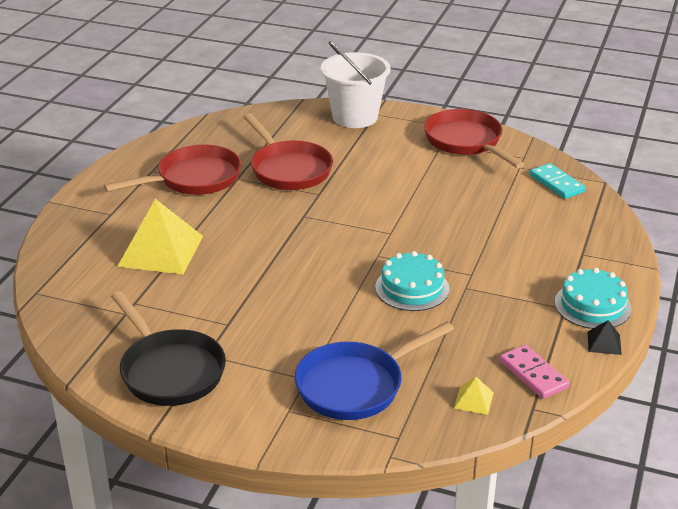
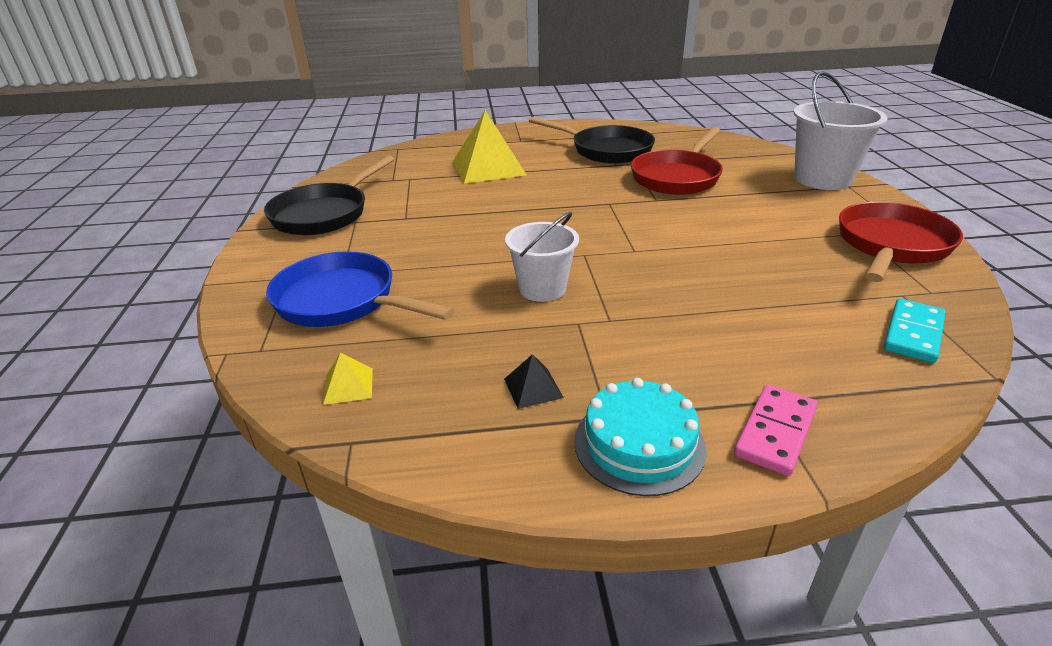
camera: 65 degrees right, 0 degrees up
red pan [104,145,241,195] -> black pan [529,117,655,164]
turquoise cake [375,251,450,311] -> white bucket [505,212,579,302]
pink domino [500,345,569,399] -> pink domino moved to [734,385,818,476]
black pyramid [588,320,622,355] -> black pyramid moved to [504,354,564,409]

